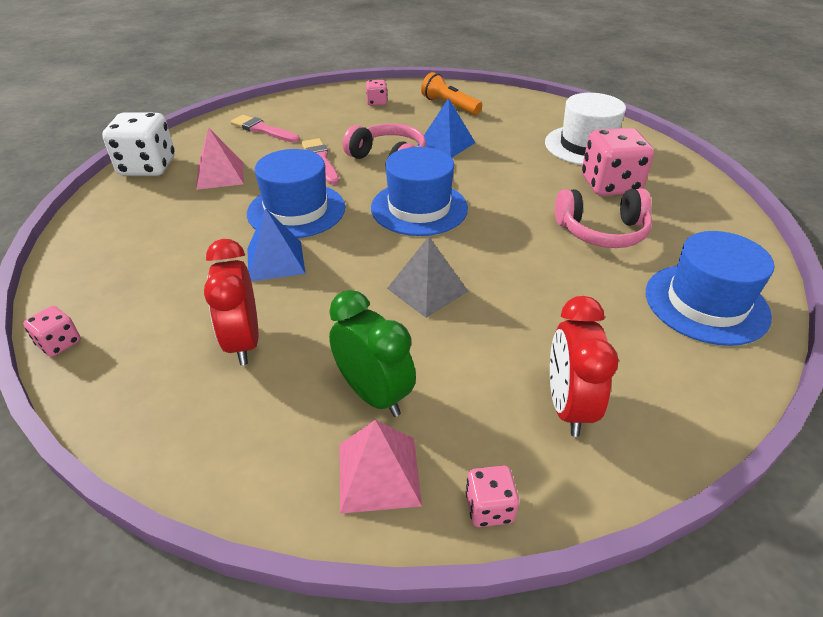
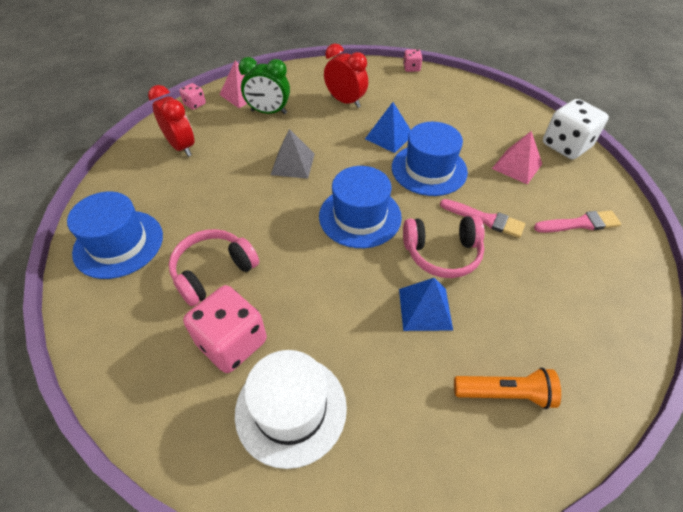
camera: 140 degrees right, 10 degrees up
pink dice [366,80,387,106] -> none

